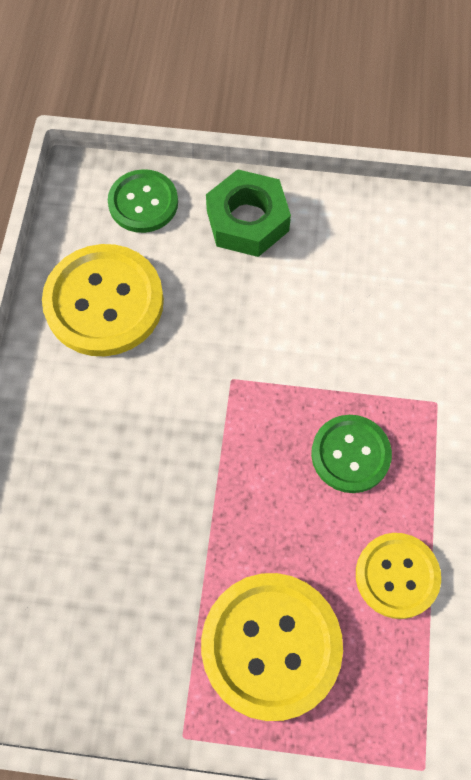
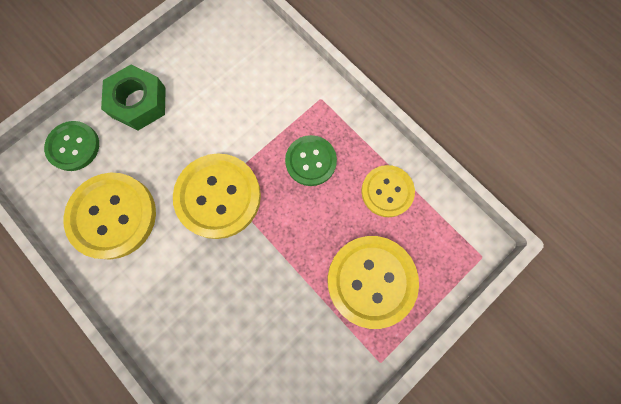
camera: 50 degrees left, 10 degrees up
none -> yellow button [173,153,261,239]

